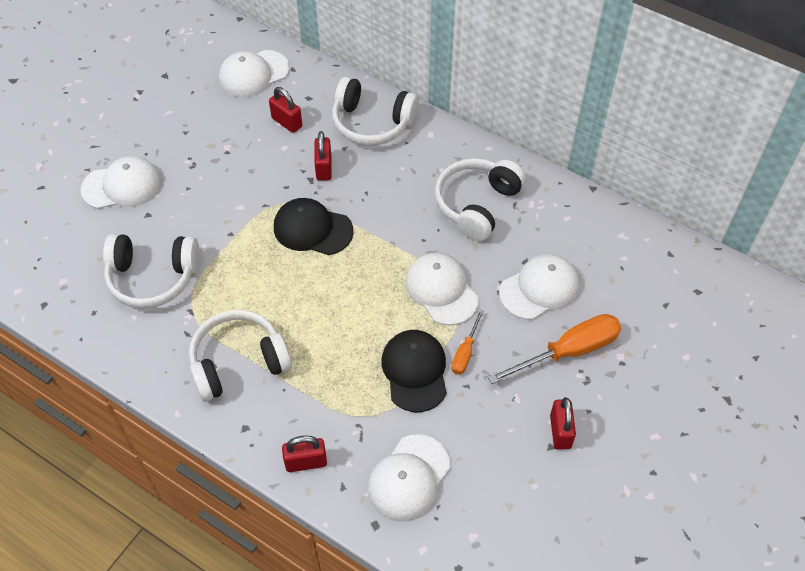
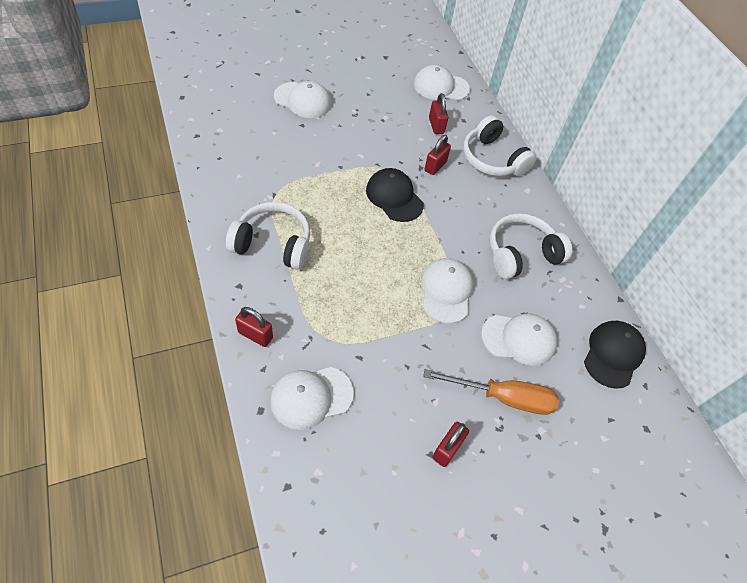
camera: 30 degrees right, 0 degrees up
white headphones [103,234,200,308] -> none
black cap [381,330,447,412] -> black cap moved to [584,321,646,389]
orange screwdriver [451,309,484,374] -> none

